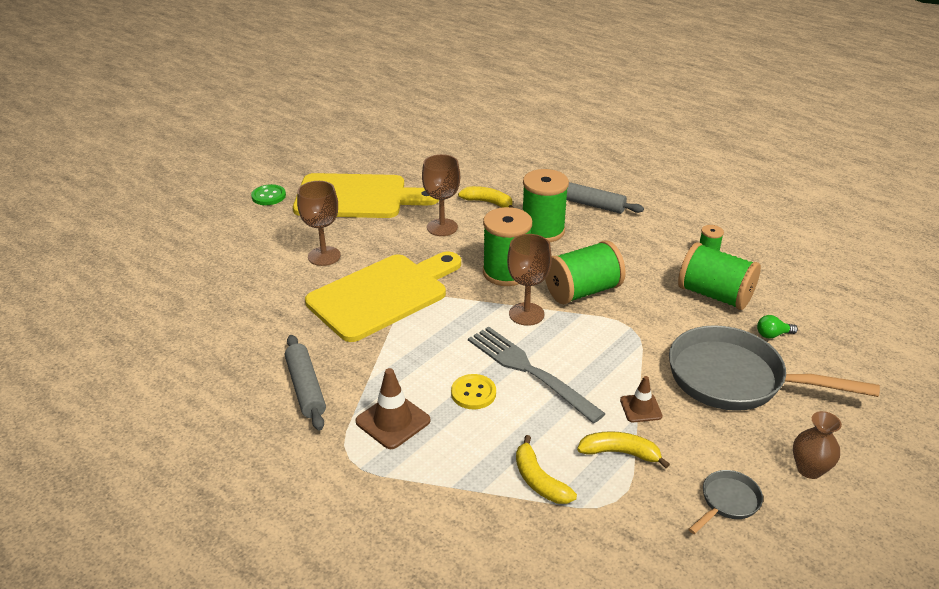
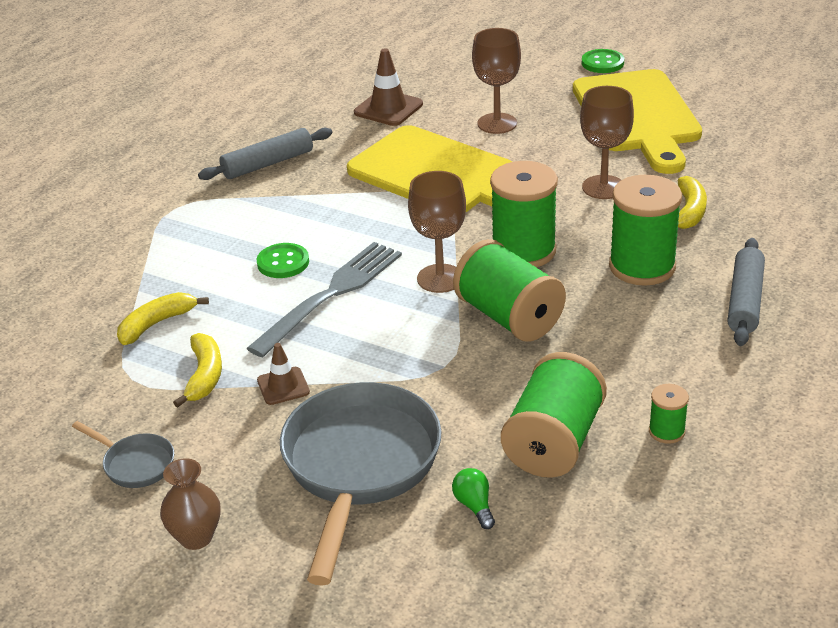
camera: 80 degrees right, 0 degrees up
brown traffic cone [355,368,430,449] -> brown traffic cone moved to [354,48,423,126]
yellow button [451,374,496,409] -> green button [257,243,309,278]

